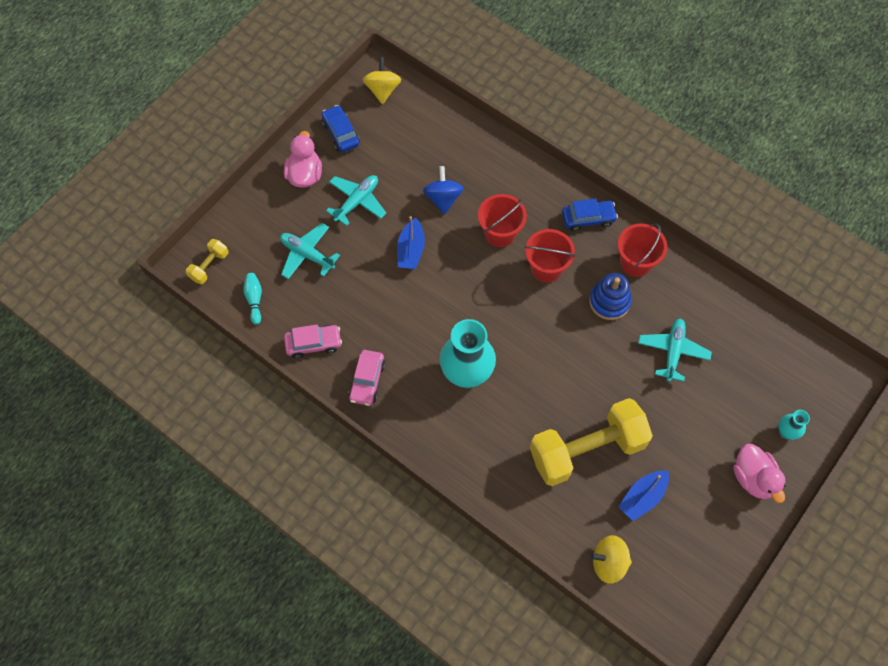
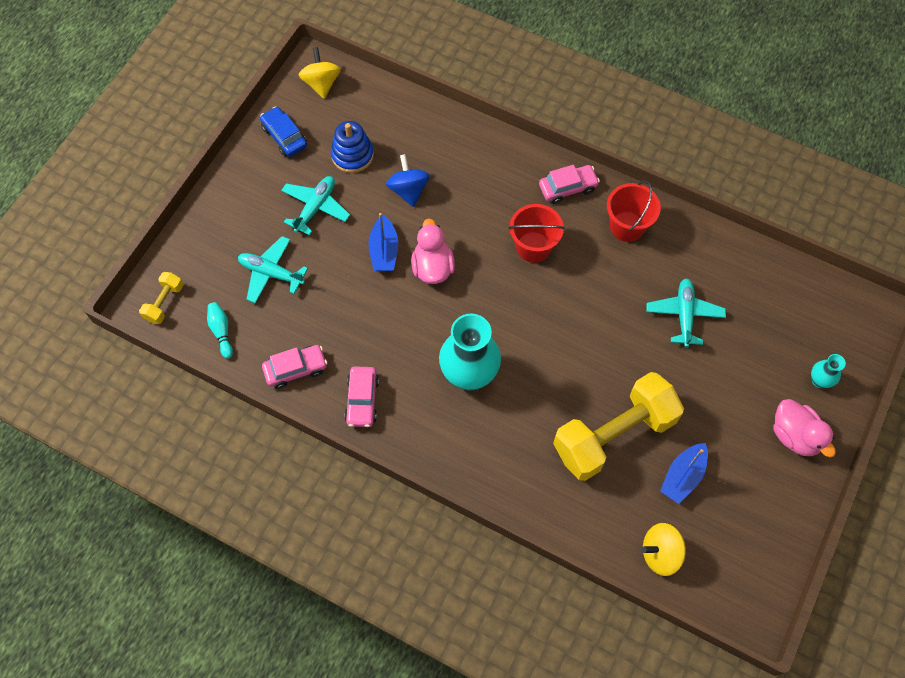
camera: 10 degrees left, 0 degrees up
pink duck [284,131,322,188] -> pink duck moved to [411,218,455,284]
red bucket [478,194,527,247] -> none
blue car [562,198,618,232] -> pink car [539,165,600,204]
blue stacking toy [589,273,632,320] -> blue stacking toy moved to [331,121,374,173]

